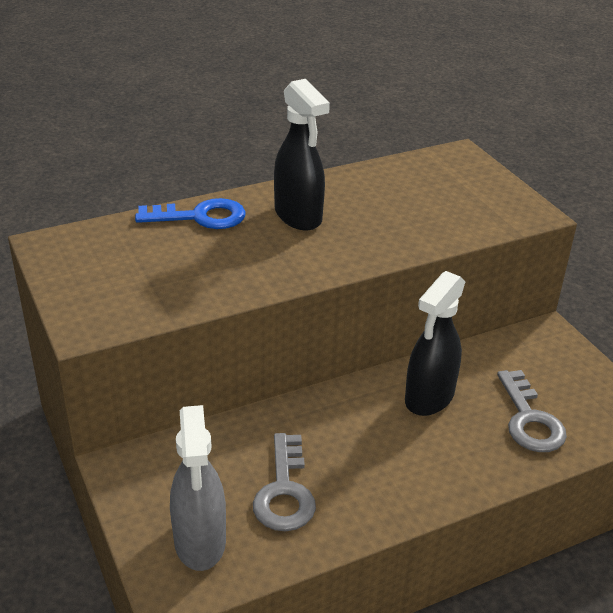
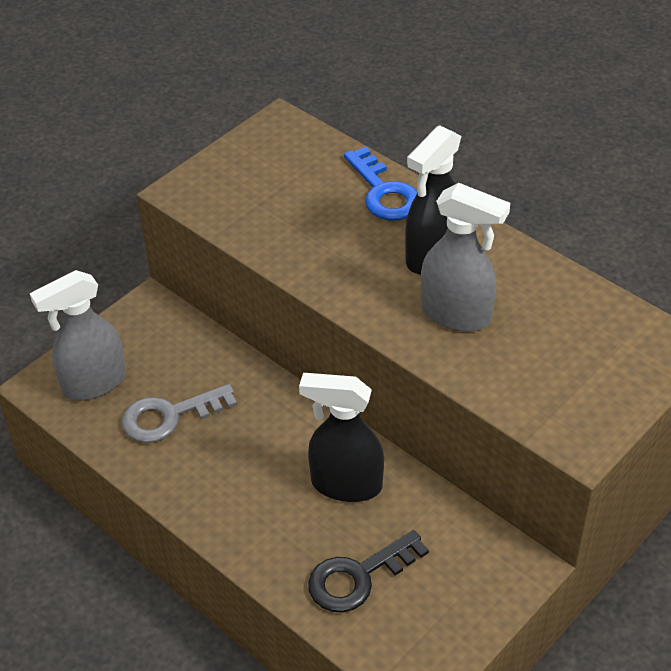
camera: 70 degrees right, 10 degrees up
grey key [497,370,567,452] -> black key [308,530,429,613]
none -> grey spray bottle [421,183,510,332]

